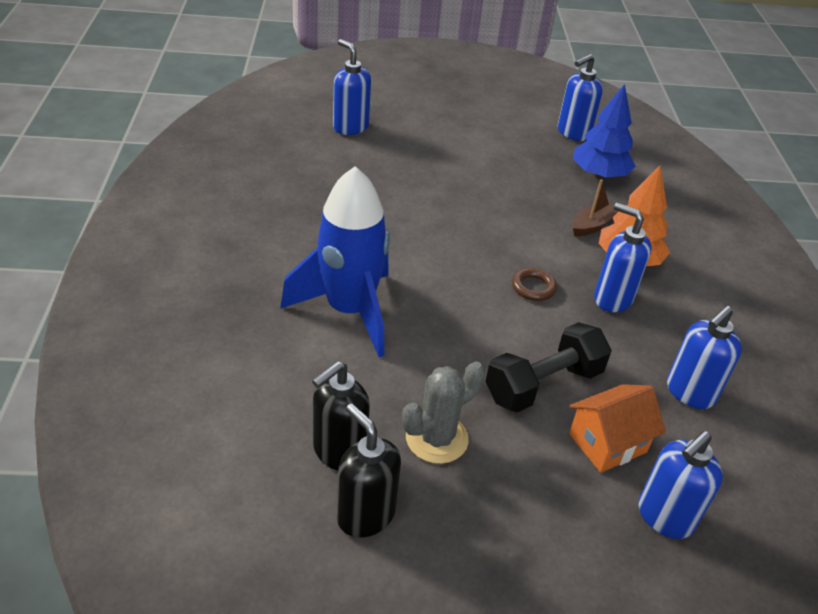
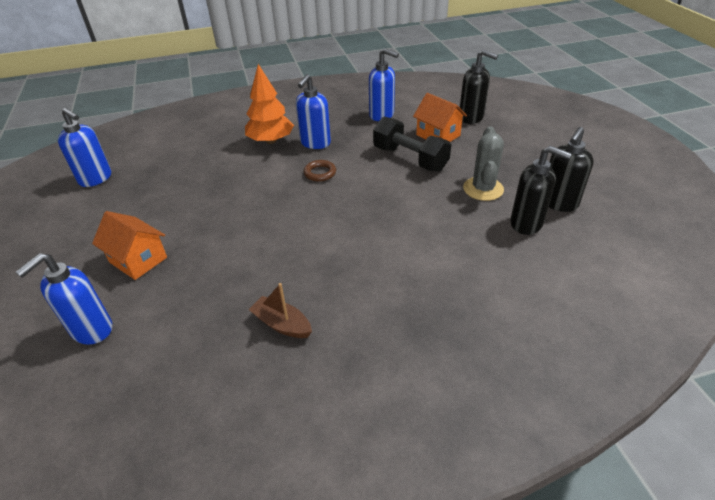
camera: 100 degrees left, 0 degrees up
blue rocket [280,166,390,357] -> none
grey cactus [402,361,485,464] -> grey cactus turned 60 degrees clockwise [463,126,504,201]
brown boat [572,179,619,236] -> brown boat moved to [249,283,312,338]
blue tree [573,84,635,179] -> none
blue soap dispenser [638,431,723,539] -> black soap dispenser [460,50,498,124]
none -> orange house [92,211,167,280]

